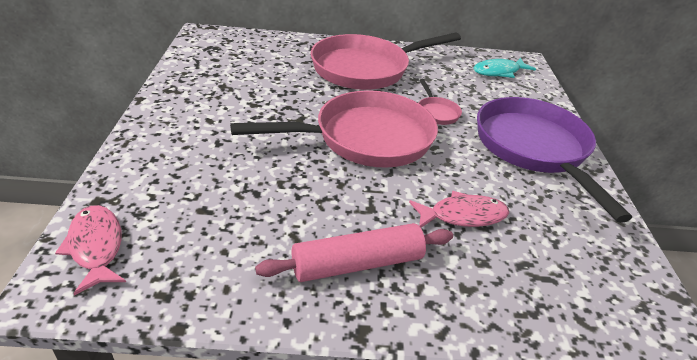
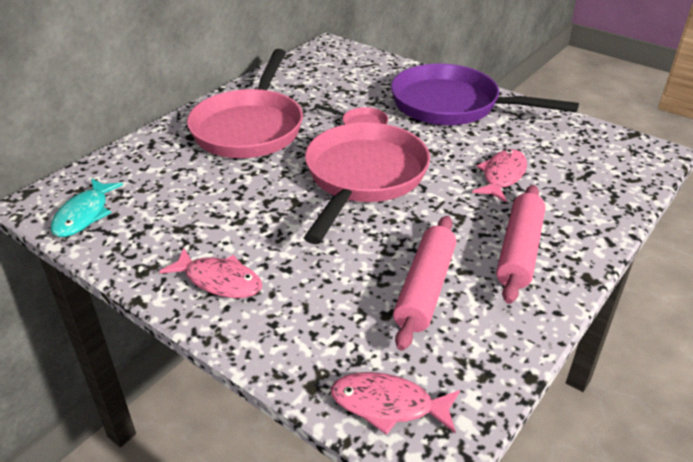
camera: 50 degrees left, 0 degrees up
turquoise fish [473,58,536,78] -> turquoise fish moved to [51,178,123,237]
none -> pink fish [159,248,262,298]
none -> pink rolling pin [393,216,456,351]

